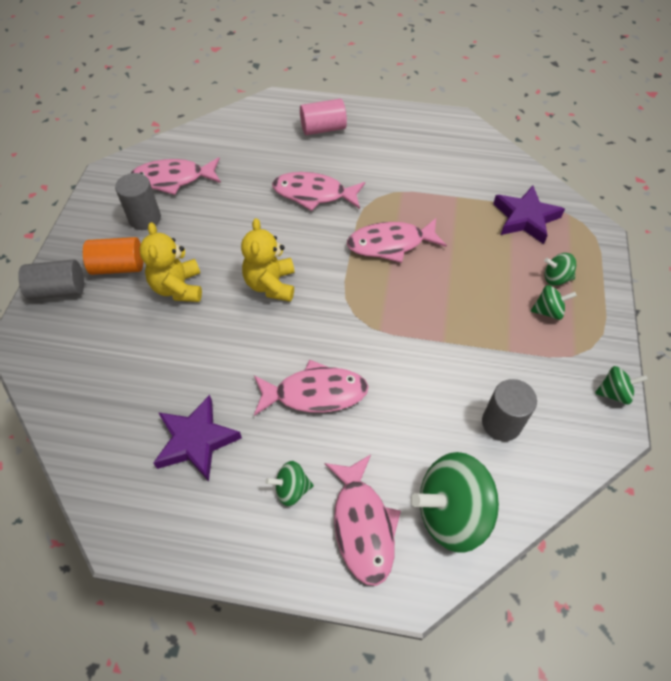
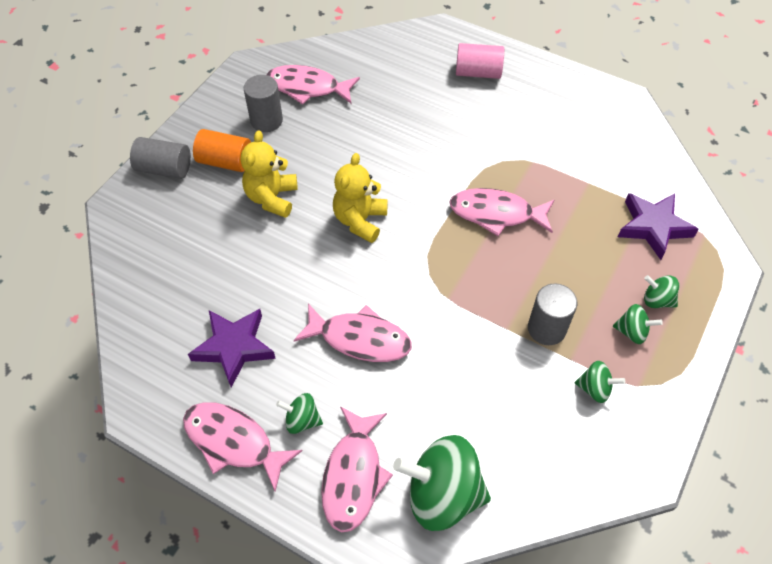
camera: 20 degrees right, 0 degrees up
pink fish [272,172,365,211] -> pink fish moved to [183,402,302,492]
grey cylinder [482,379,537,441] -> grey cylinder moved to [528,284,577,345]
green spinning top [595,366,648,404] -> green spinning top moved to [575,361,625,403]

